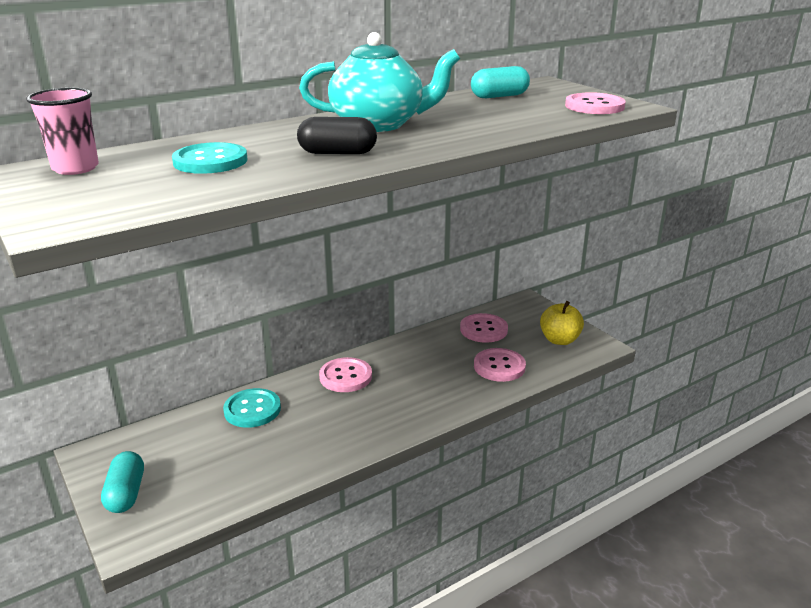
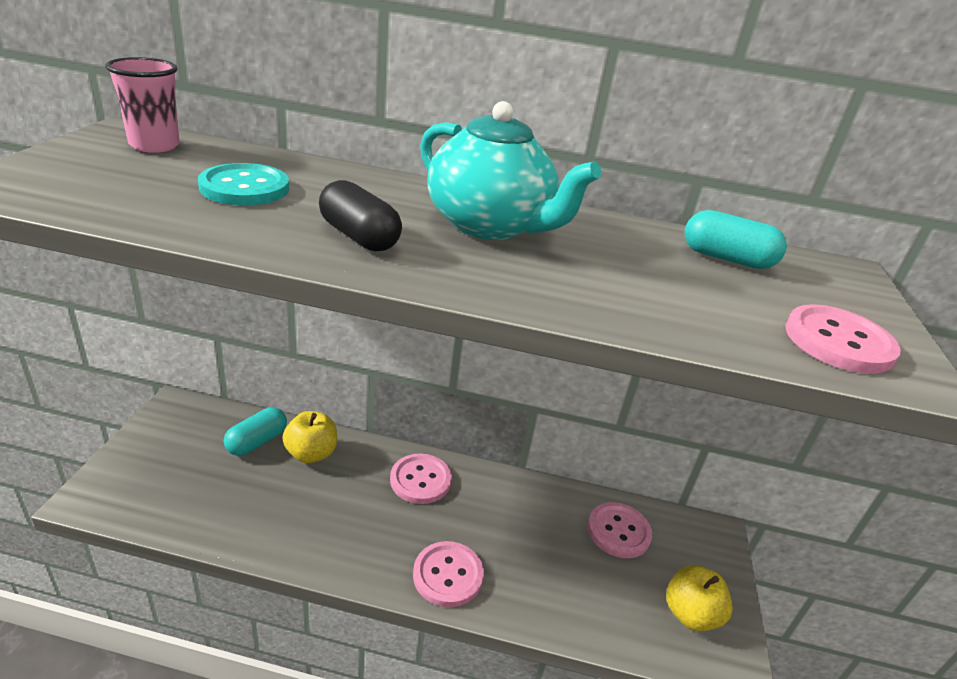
camera: 40 degrees right, 5 degrees up
turquoise capsule [101,451,144,513] -> turquoise capsule moved to [224,407,287,456]
turquoise button [223,388,281,428] -> yellow apple [282,411,337,463]
pink button [474,348,526,382] -> pink button moved to [413,541,484,607]

